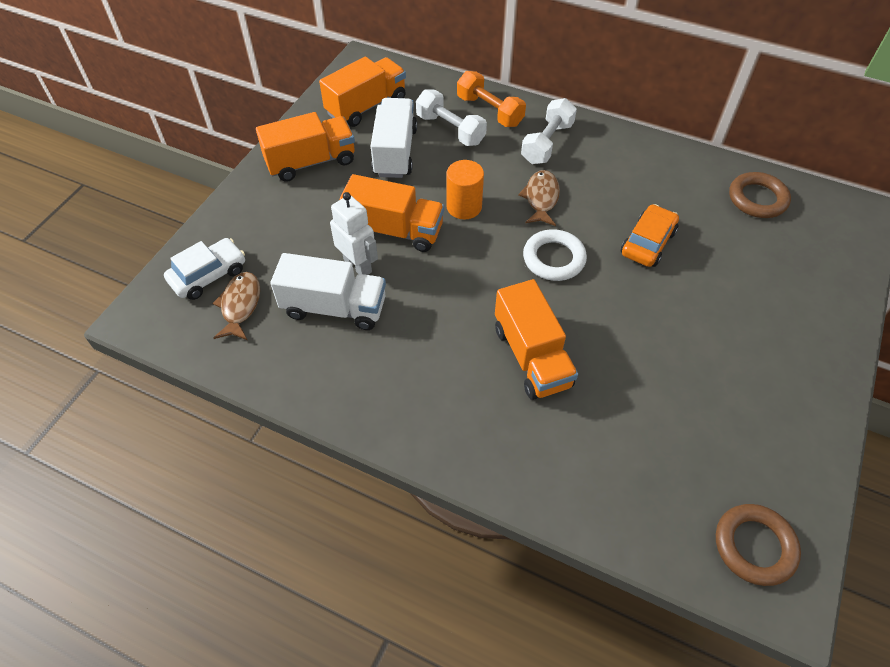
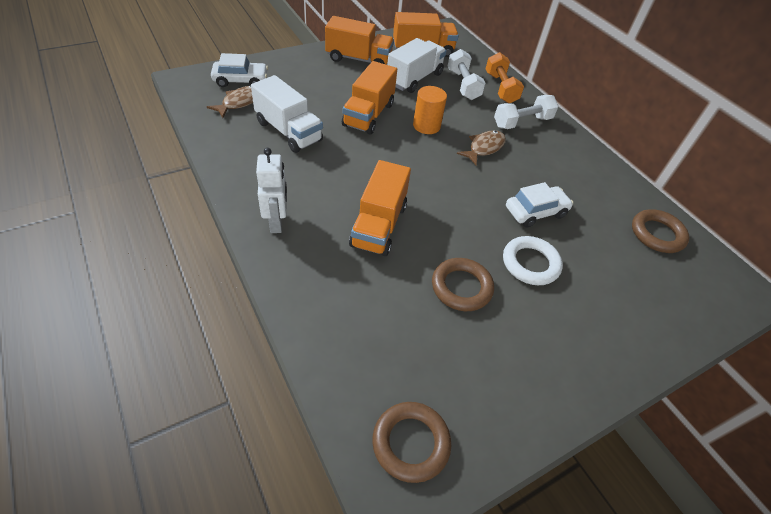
camera: 30 degrees right, 5 degrees down
white robot [330,192,378,275] -> white robot moved to [256,148,287,233]
orange truck [340,174,444,252] -> orange truck turned 60 degrees clockwise [342,61,397,134]
white ring [523,229,587,281] -> white ring moved to [503,236,563,285]
orange car [621,204,679,267] -> white car [506,182,573,228]
none -> brown ring [432,258,494,311]

